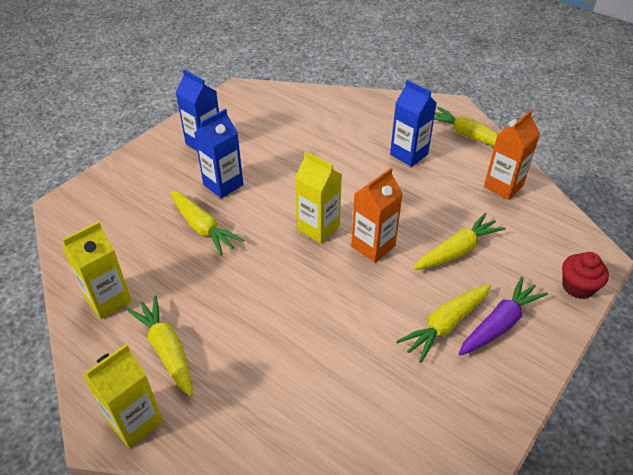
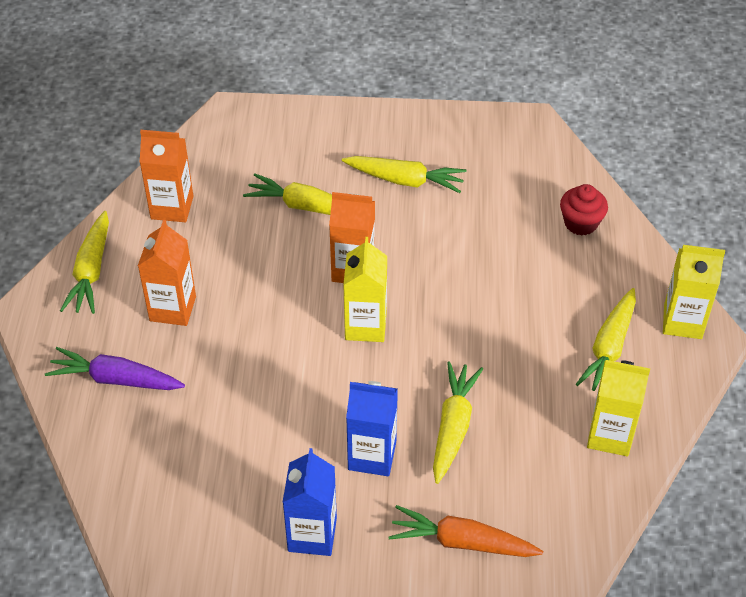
camera: 125 degrees left, 5 degrees up
blue carton [390,80,437,167] -> orange carton [138,220,196,326]
purple carrot [459,277,548,356] -> purple carrot moved to [45,347,185,390]
red cupcake [562,252,609,299] -> red cupcake moved to [560,184,608,236]
none -> orange carrot [389,505,543,557]

